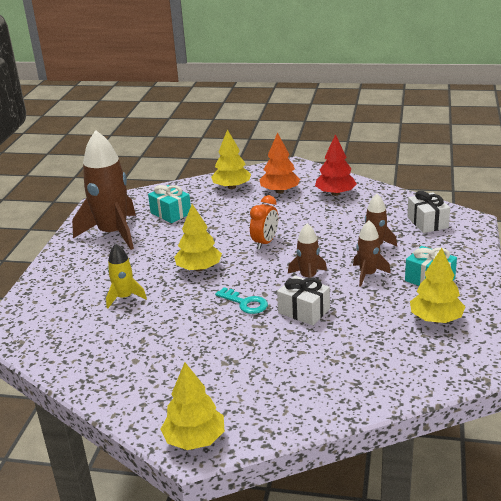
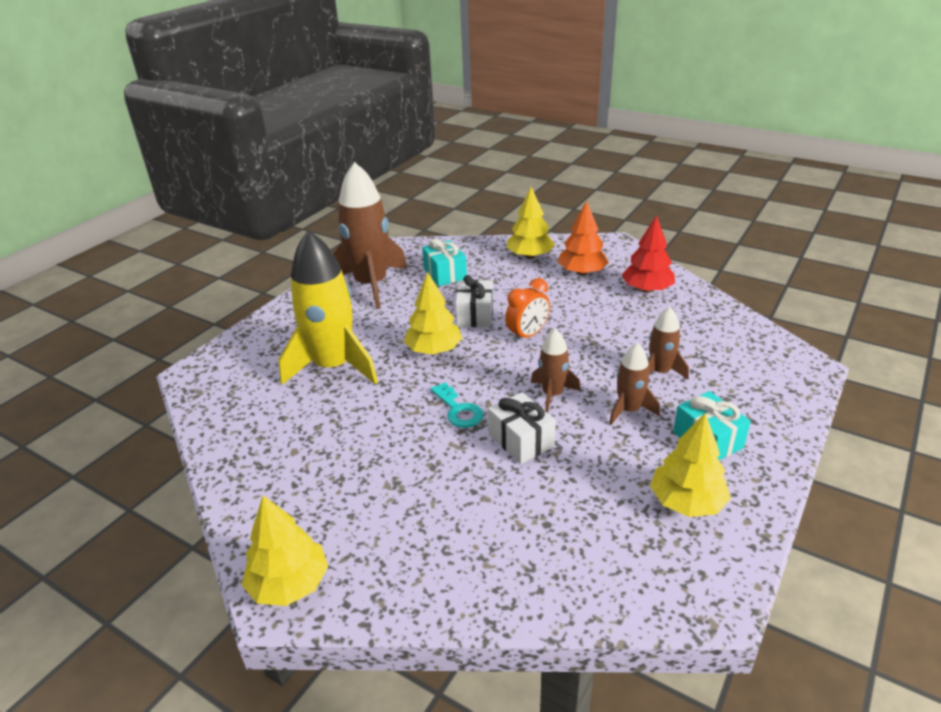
camera: 20 degrees right, 5 degrees up
yellow rocket [106,243,147,309] -> yellow rocket [279,230,378,385], size x2.00
white gift [407,191,450,233] -> white gift moved to [455,275,493,327]

